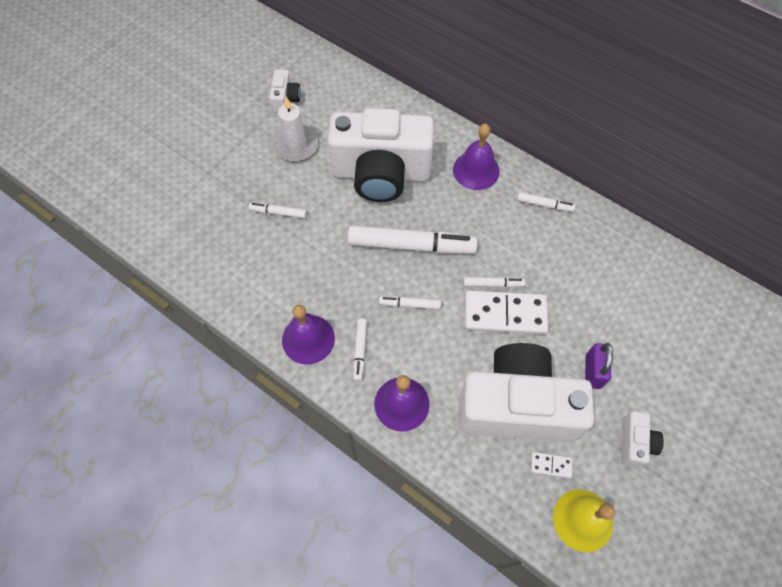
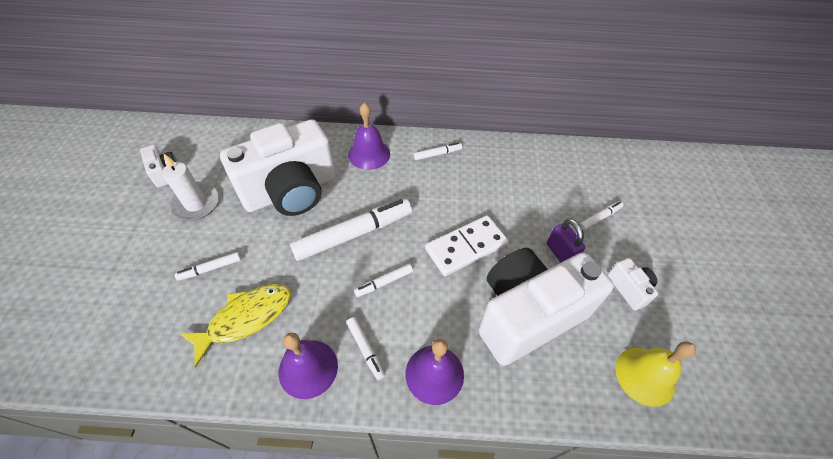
camera: 35 degrees left, 10 degrees down
white marker [463,277,525,288] -> white marker moved to [579,201,623,231]
white domino [531,452,573,478] -> none
none -> yellow fish [179,284,291,368]

